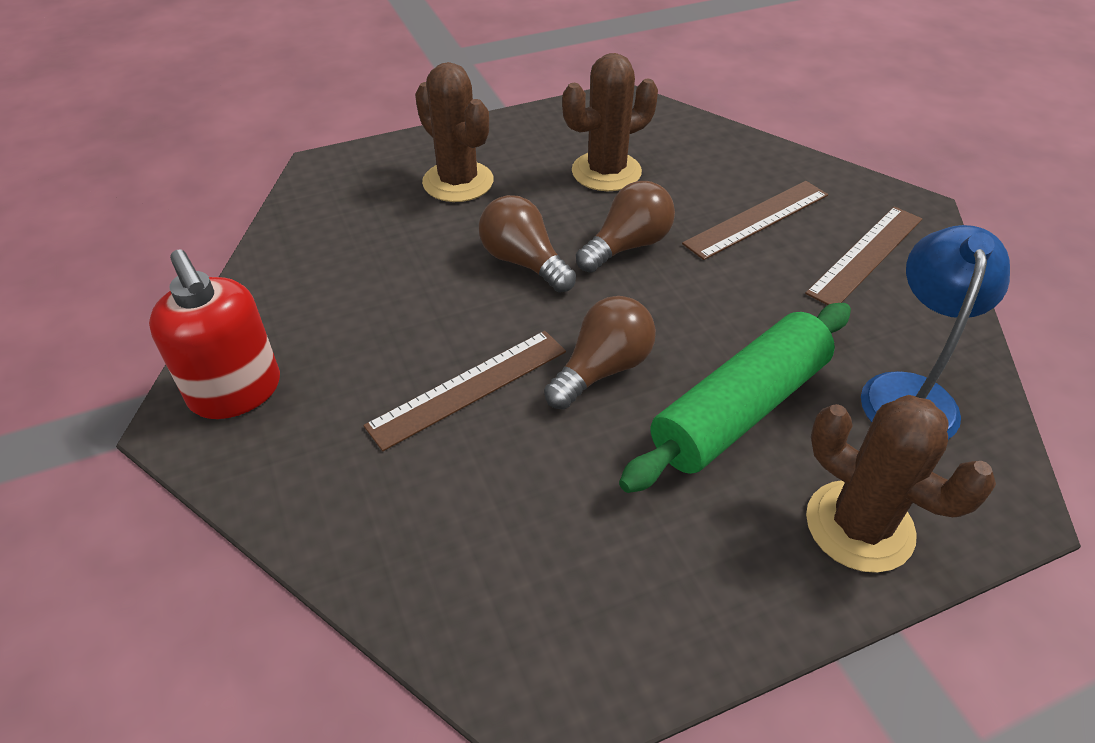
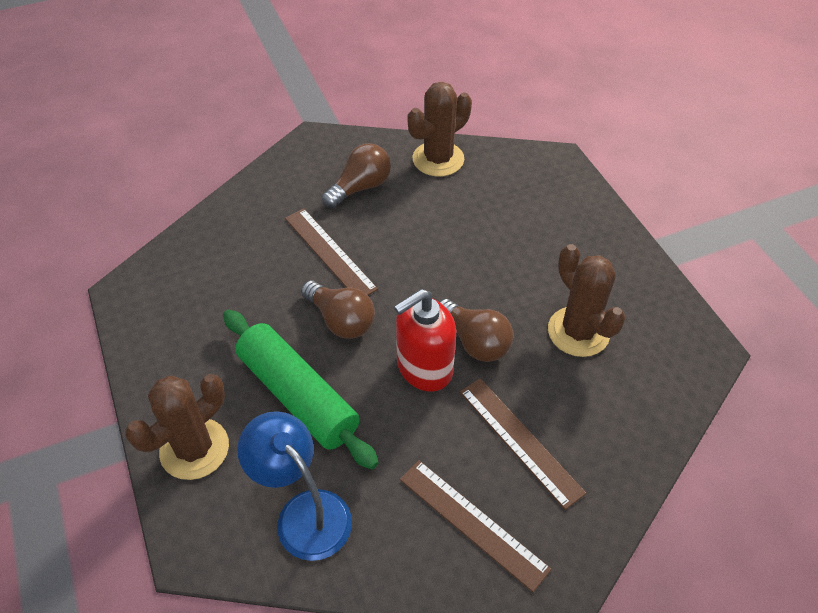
camera: 90 degrees right, 5 degrees up
red soap dispenser [149,249,280,419] -> red soap dispenser moved to [394,289,456,392]
brown cactus [415,62,493,202] -> brown cactus moved to [407,82,472,177]
brown light bulb [479,195,576,293] -> brown light bulb moved to [322,143,391,208]
blue lamp [861,225,1010,439] -> blue lamp turned 150 degrees counterclockwise [237,411,352,561]

